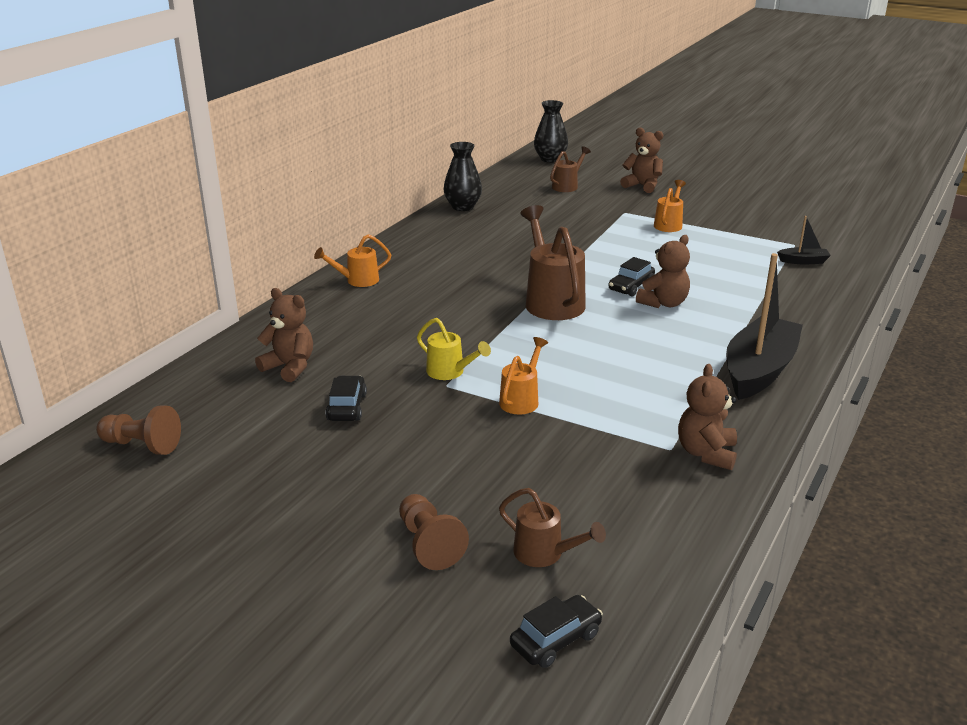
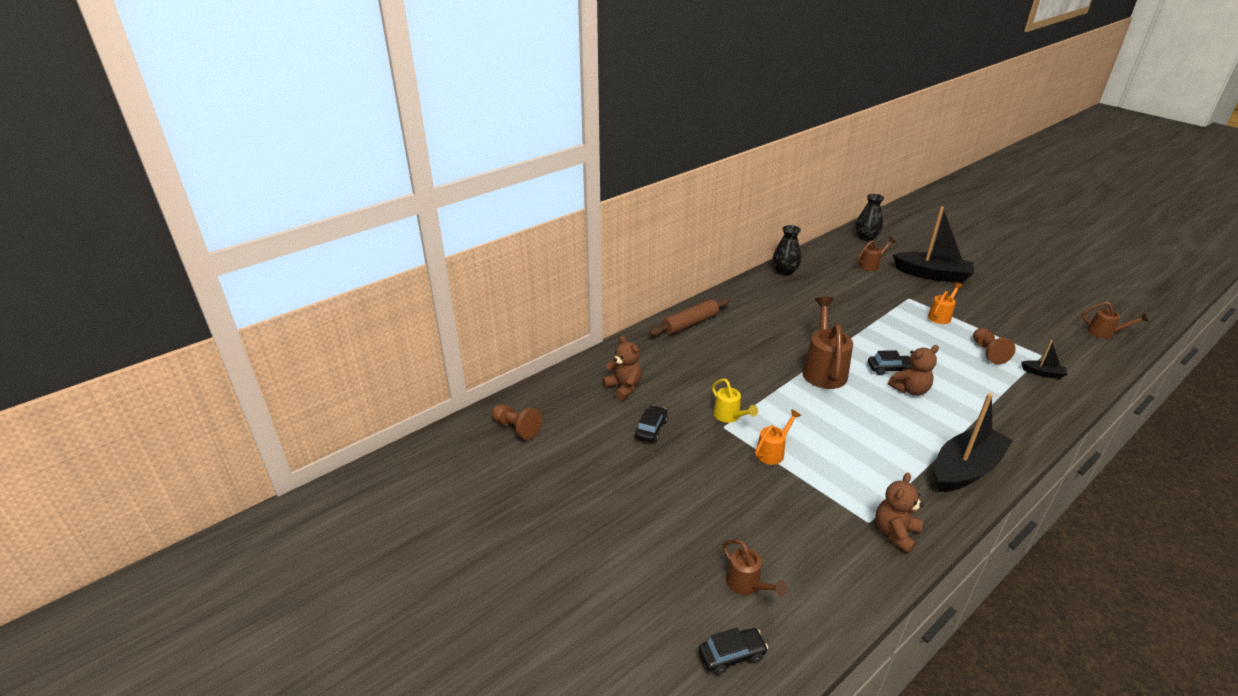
camera: 20 degrees right, 5 degrees up
orange watering can [314,234,391,287] -> brown rolling pin [649,298,730,336]
brown pawn [399,494,469,570] -> brown pawn moved to [973,328,1016,365]
black car [608,257,655,296] -> black car turned 150 degrees counterclockwise [868,350,912,375]
brown teddy bear [620,127,663,193] -> black boat [893,206,974,283]
none -> brown watering can [1081,302,1149,339]

